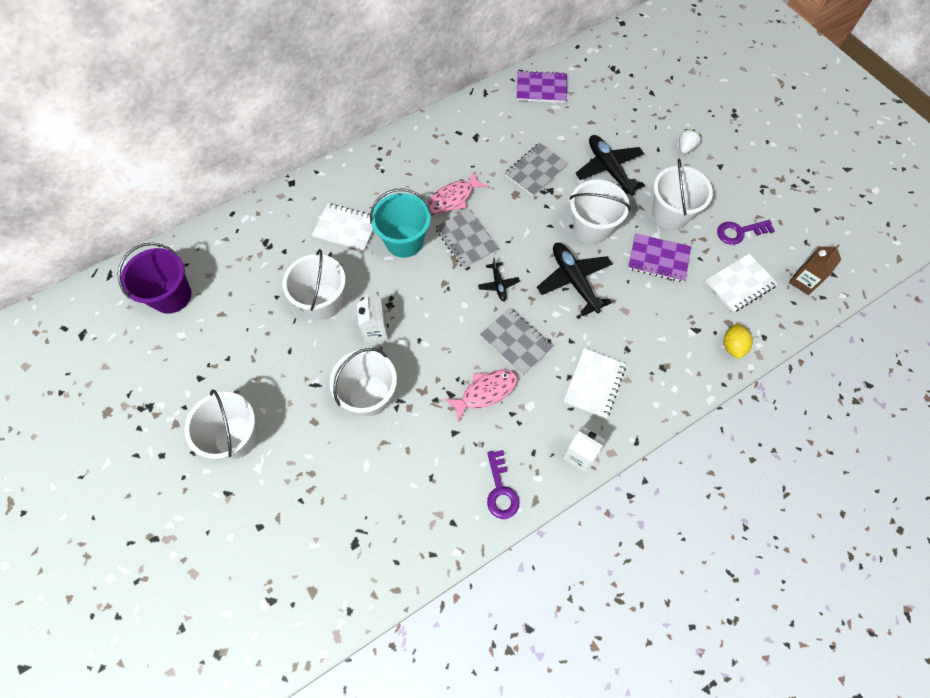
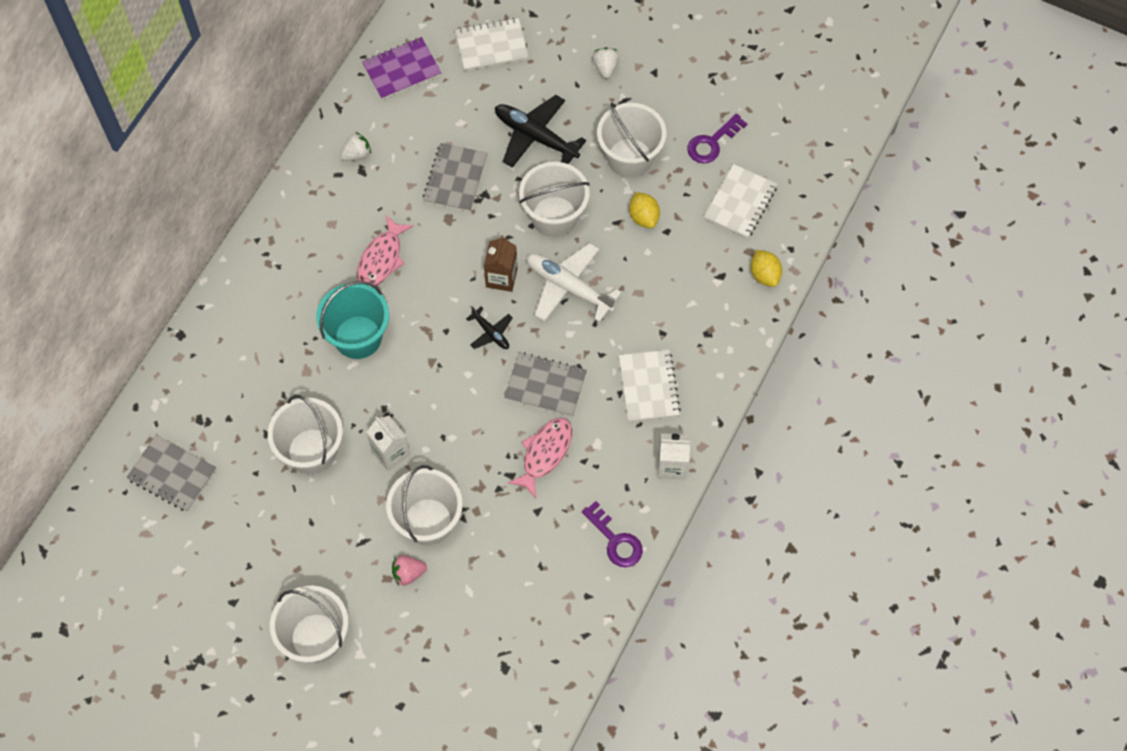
camera: 30 degrees left, 0 degrees up
purple bucket [117,243,192,314] -> none
white notebook [312,203,374,251] -> white notebook moved to [455,18,529,71]
grey notebook [435,209,499,269] -> grey notebook moved to [126,435,217,512]
black plane [537,243,612,316] -> white plane [526,243,622,322]
purple notebook [628,233,691,282] -> yellow lemon [629,192,660,228]
brown carton [789,245,841,295] -> brown carton moved to [484,235,517,292]
none -> white strawberry [340,132,371,161]
none -> pink strawberry [392,555,427,586]

